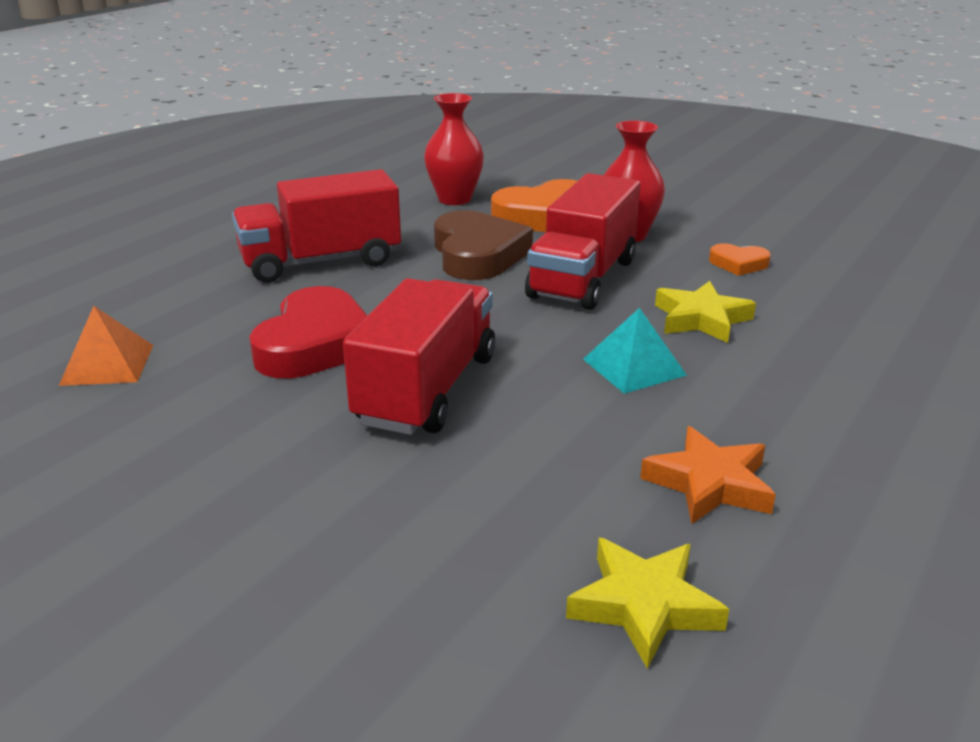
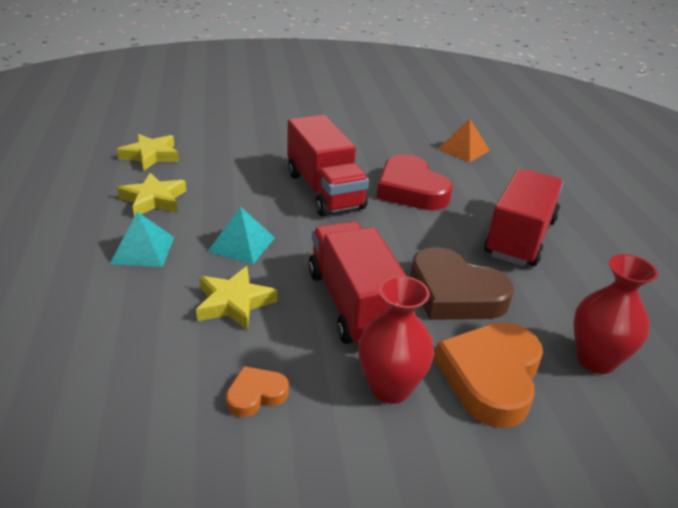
camera: 135 degrees right, 5 degrees up
orange star [640,426,776,524] -> yellow star [117,173,186,216]
none -> turquoise pyramid [110,212,174,267]

